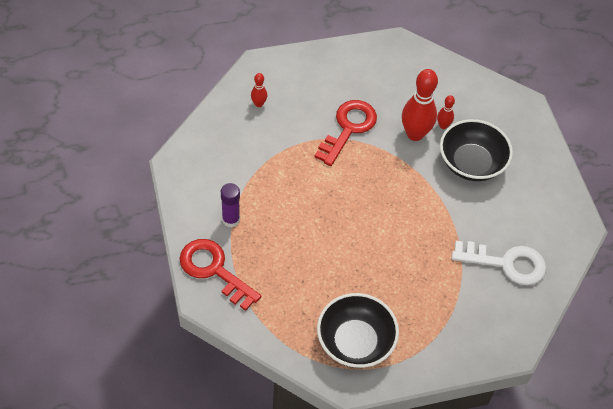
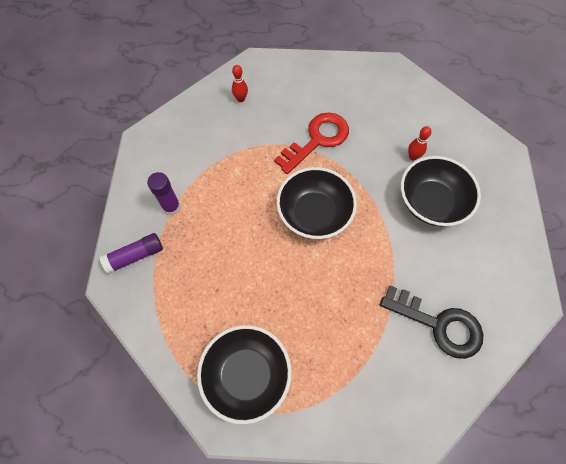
camera: 20 degrees right, 10 degrees up
red key [179,239,261,311] -> purple glue stick [100,233,163,274]
red bowling pin [402,69,438,141] -> none
white key [452,241,546,285] -> black key [380,285,484,359]
none -> black bowl [277,167,357,239]

